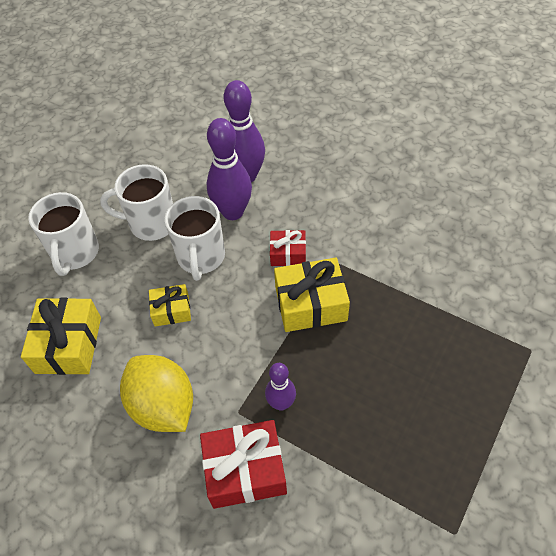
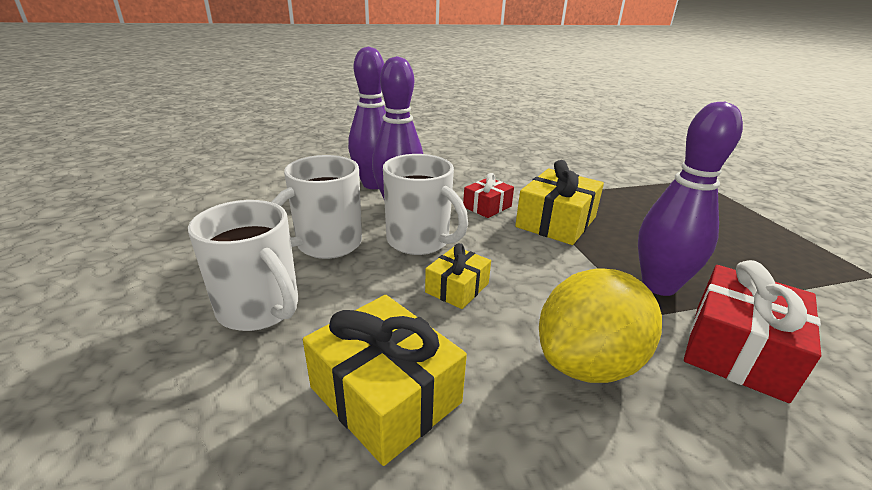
camera: 50 degrees left, 25 degrees down
yellow lemon [120,355,193,432] -> yellow lemon turned 45 degrees counterclockwise [539,268,662,383]
purple bowling pin [265,363,296,411] -> purple bowling pin [638,102,743,296], size x1.75

